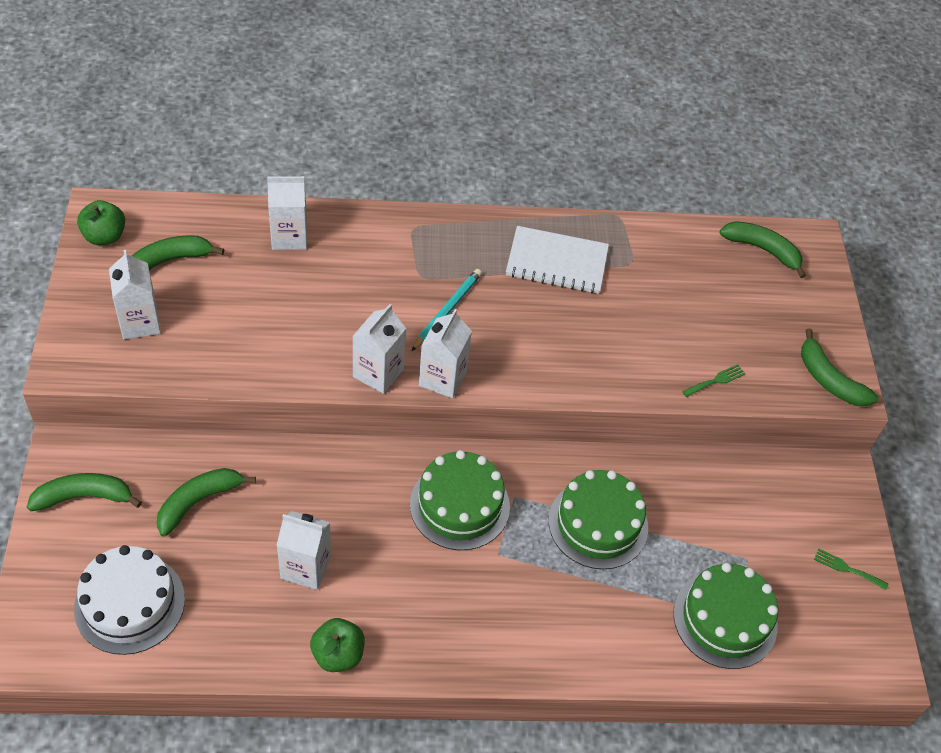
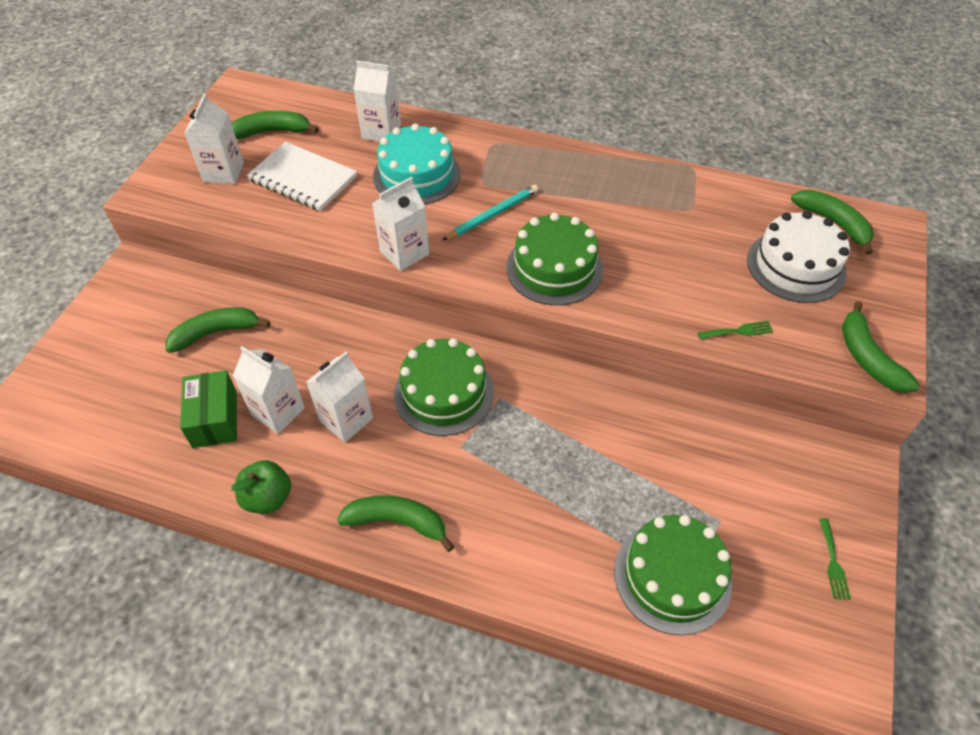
camera: 25 degrees right, 0 degrees up
green banana [27,473,142,511] -> green banana moved to [337,495,454,552]
white cake [74,545,185,655] -> white cake moved to [747,211,850,303]
green apple [77,200,125,245] -> none
white carton [419,309,472,399] -> white carton moved to [306,352,373,442]
white notebook [506,226,609,294] -> white notebook moved to [247,142,357,211]
green cake [549,470,648,569] -> green cake moved to [506,213,603,305]
green fork [814,549,888,590] -> green fork turned 135 degrees counterclockwise [819,518,851,600]
none -> green box [180,370,237,448]
none -> turquoise cake [373,123,461,205]

